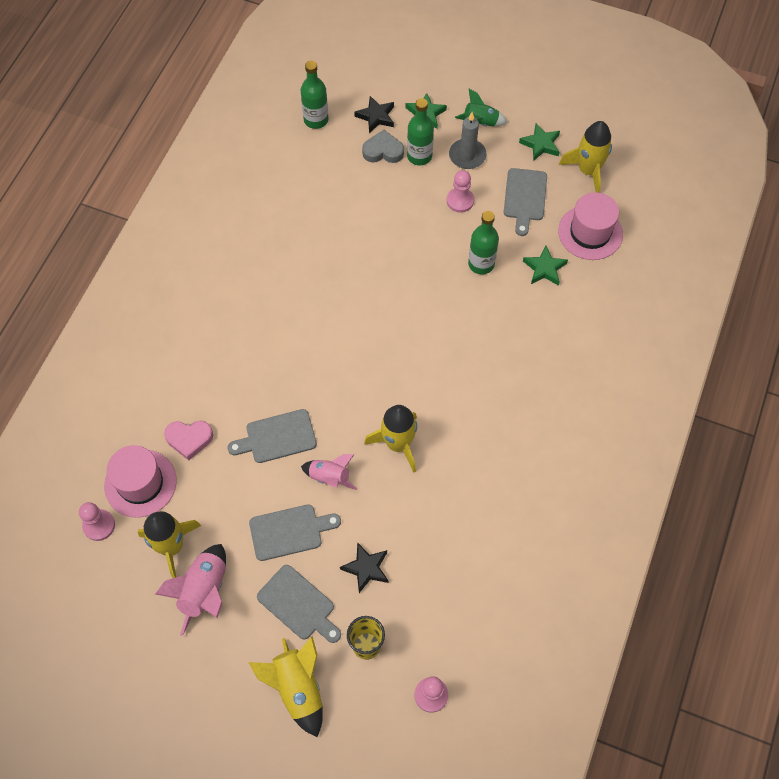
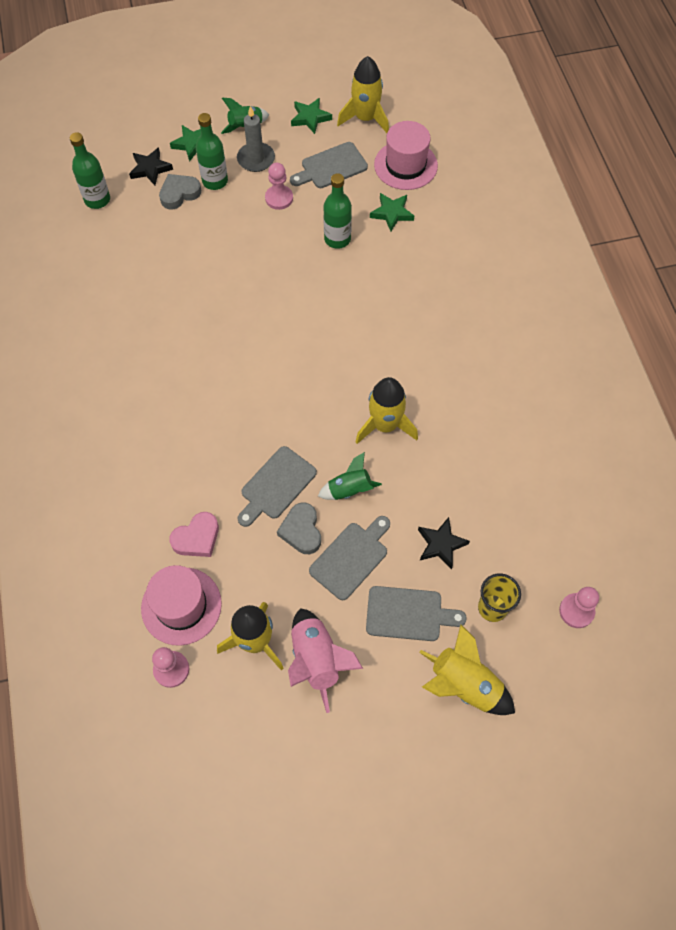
camera: 35 degrees left, 0 degrees up
pink rocket [301,454,357,490] -> green rocket [318,452,382,500]
grey cutting board [504,168,547,236] -> grey cutting board turned 90 degrees clockwise [290,142,368,188]
none -> grey heart [277,503,321,554]

